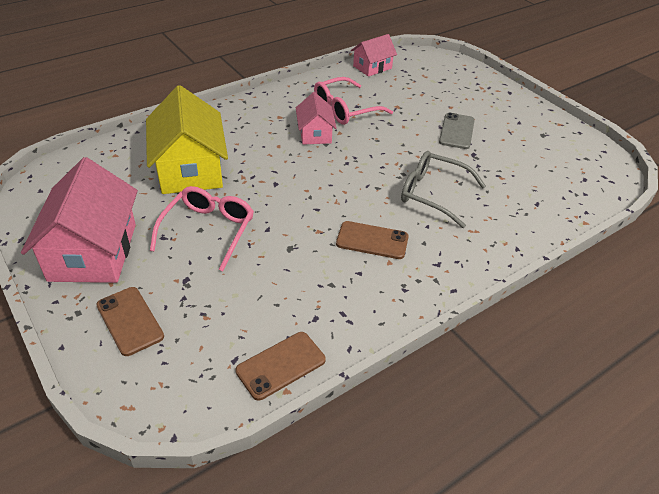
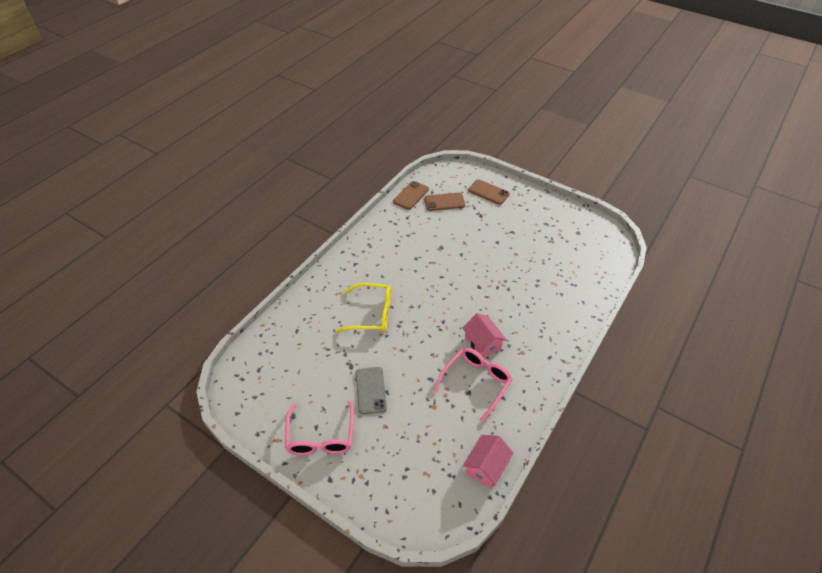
camera: 160 degrees right, 5 degrees up
pink house [21,157,138,283] -> none
yellow house [146,85,228,194] -> none
pink glasses [150,186,254,271] -> pink glasses moved to [285,401,354,455]
brown phone [336,221,409,259] -> brown phone moved to [424,192,465,211]
grey glasses [401,151,486,228] -> yellow glasses [336,283,391,332]

